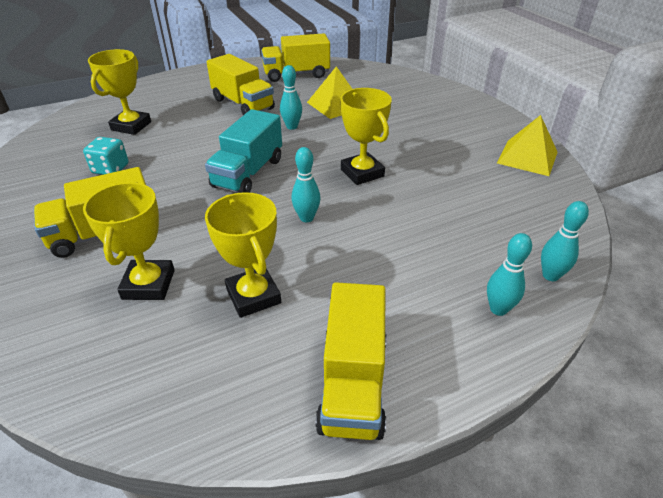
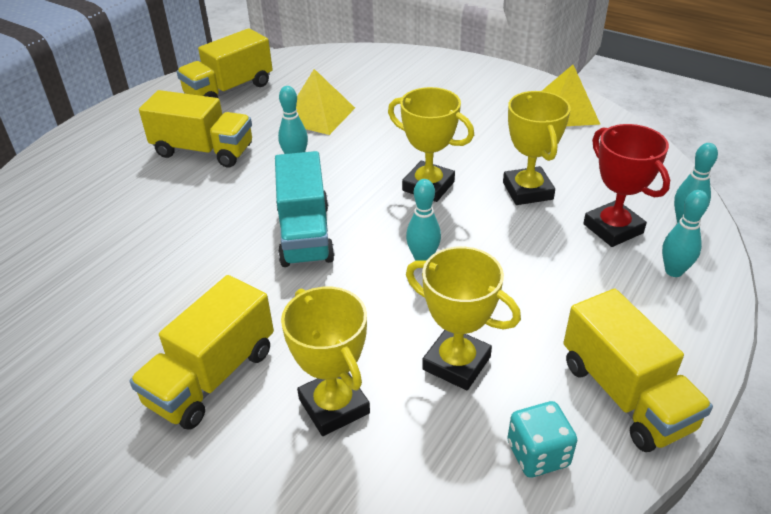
camera: 30 degrees left, 0 degrees up
turquoise dice [83,137,129,175] -> turquoise dice moved to [508,401,577,478]
yellow trophy [88,49,151,135] -> yellow trophy moved to [503,91,571,205]
none -> red trophy [583,124,670,247]

